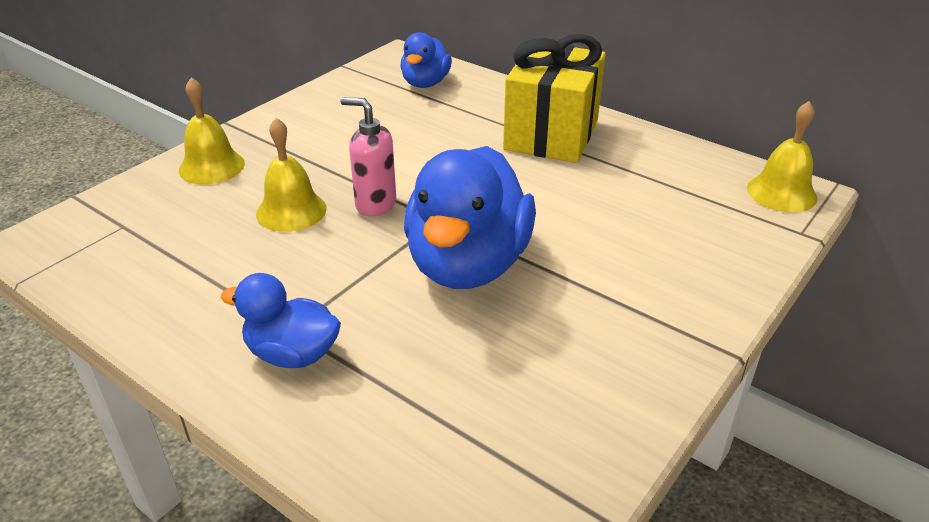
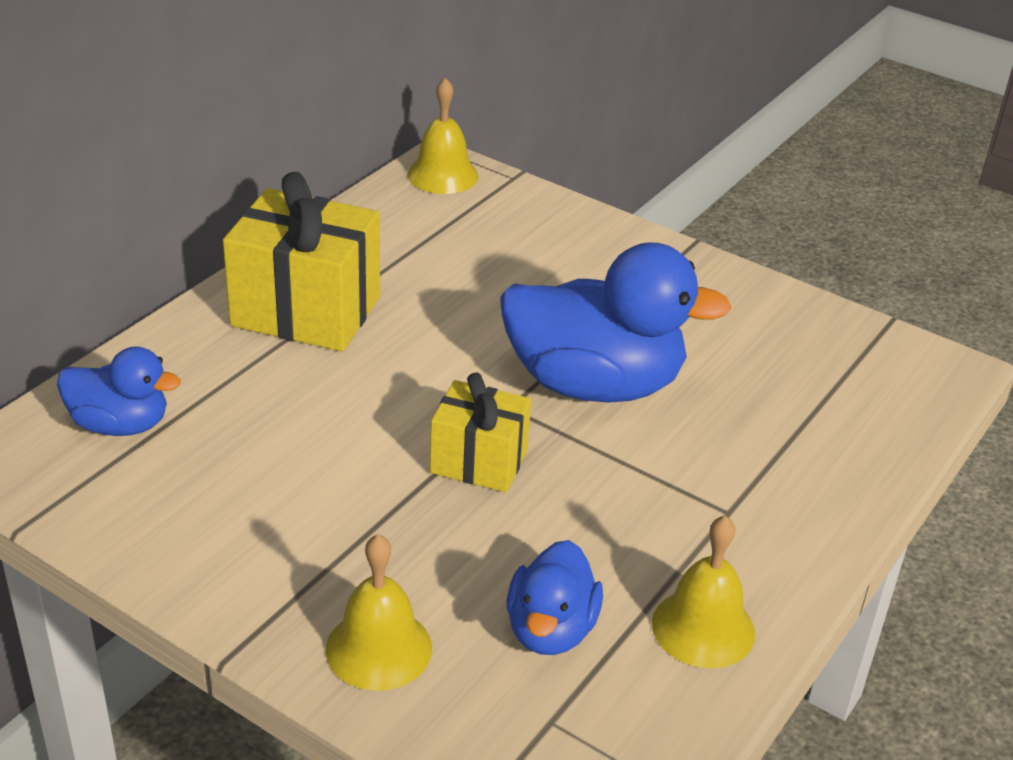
camera: 95 degrees left, 0 degrees up
blue duck [221,273,341,368] -> blue duck moved to [507,540,603,655]
yellow bell [256,118,327,232] -> yellow bell moved to [652,515,755,668]
pink soap dispenser [340,97,396,216] -> yellow gift [430,372,531,492]

